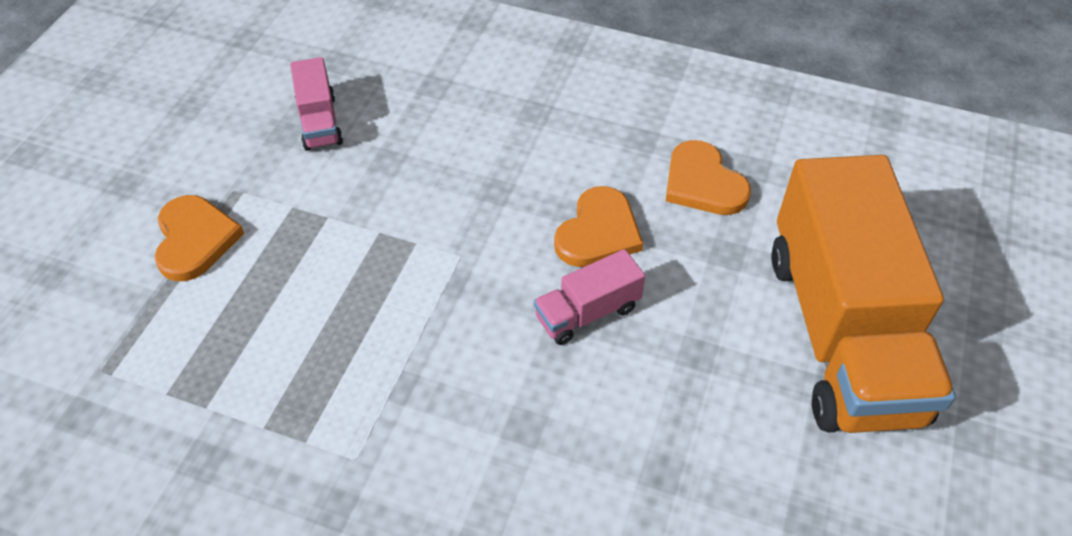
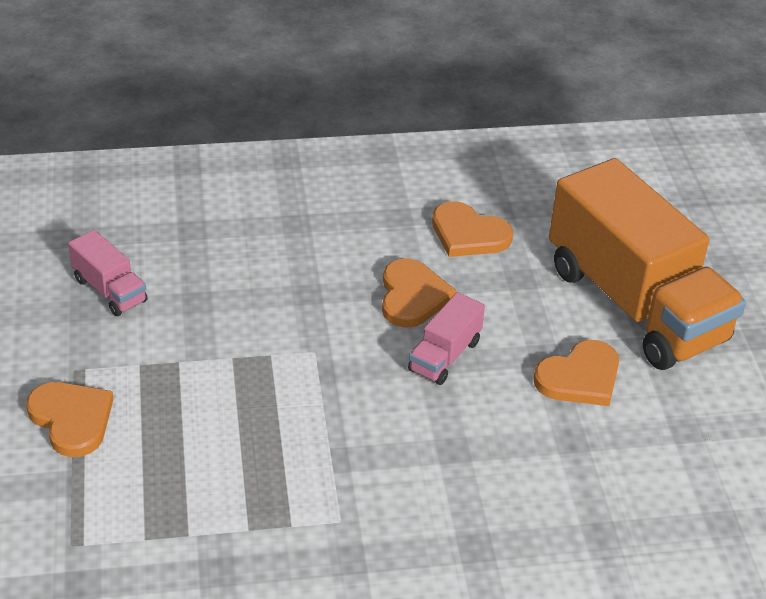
camera: 30 degrees left, 10 degrees down
none -> orange heart [533,340,619,406]

